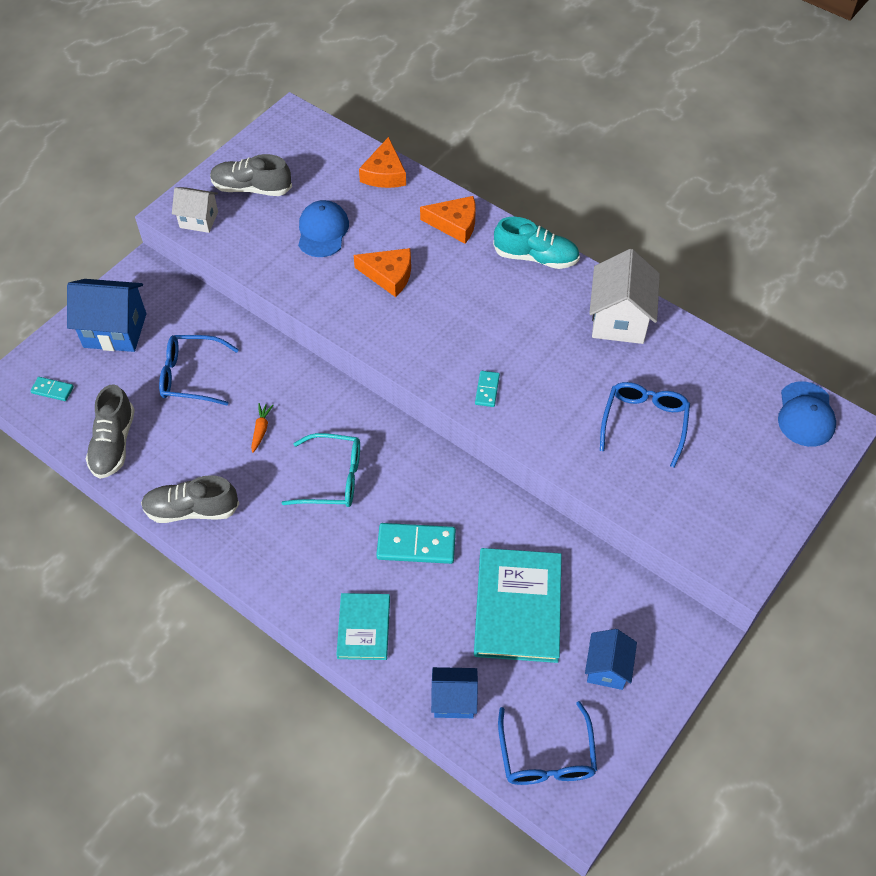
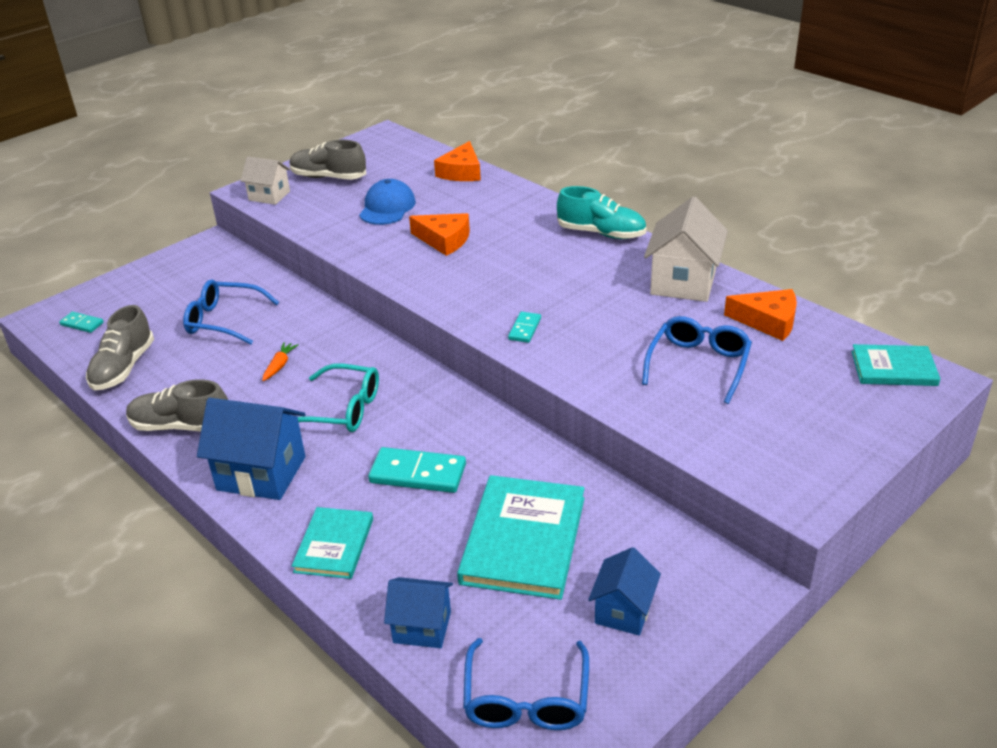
camera: 10 degrees right, 20 degrees down
blue house [67,279,146,352] -> blue house moved to [197,398,306,500]
orange cheese [420,196,476,244] -> orange cheese moved to [724,289,797,341]
blue cap [778,381,836,447] -> turquoise book [851,344,940,386]

